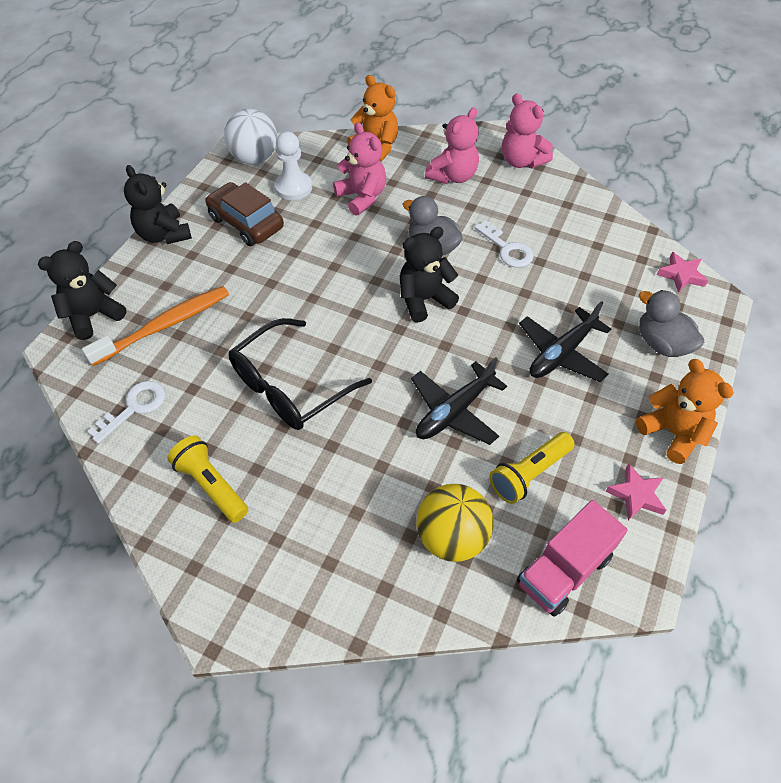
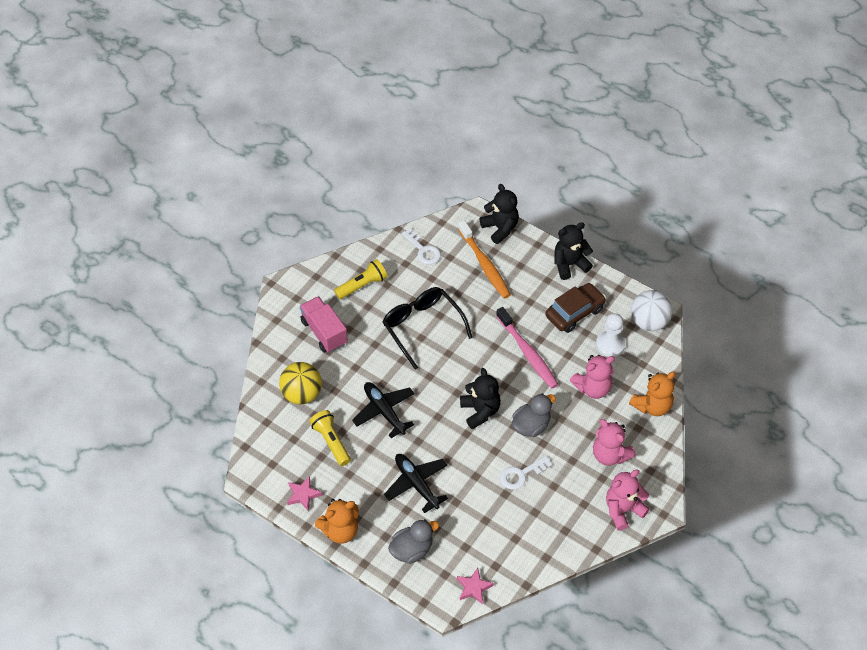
camera: 100 degrees right, 0 degrees up
pink truck [517,500,627,617] -> pink truck moved to [300,296,348,353]
none -> pink toothbrush [496,307,558,389]

